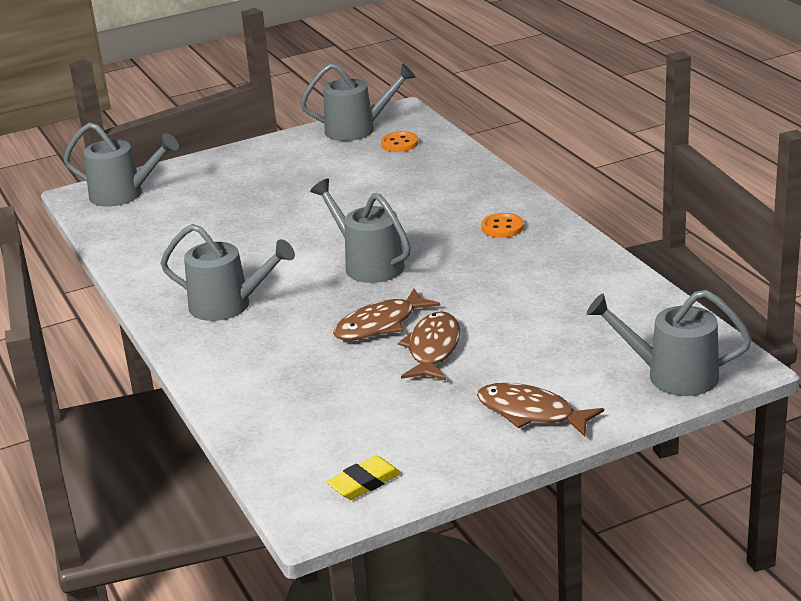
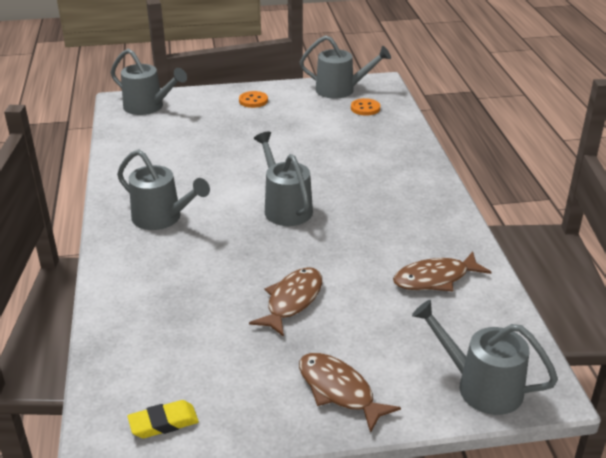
camera: 15 degrees right, 5 degrees up
brown fish [333,288,440,341] -> brown fish moved to [393,251,491,291]
orange button [481,213,524,238] -> orange button moved to [239,91,268,108]

